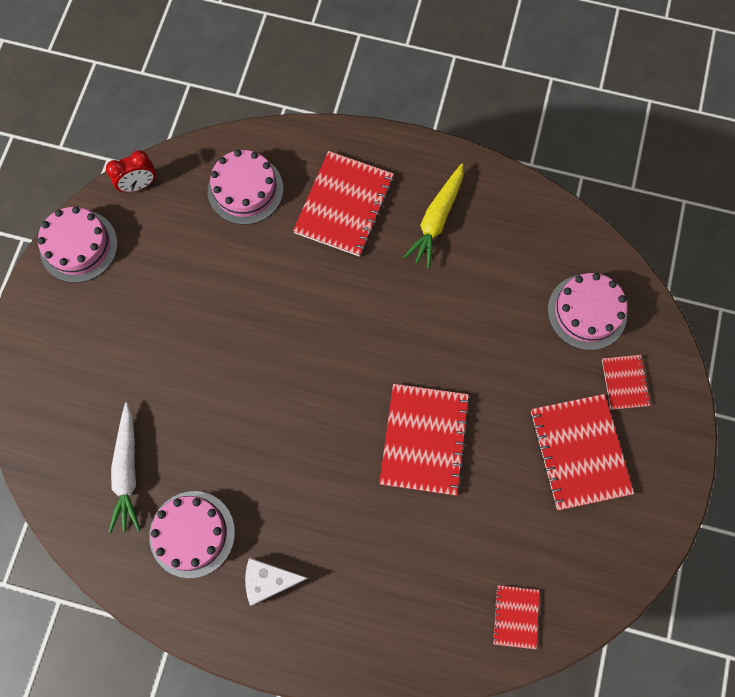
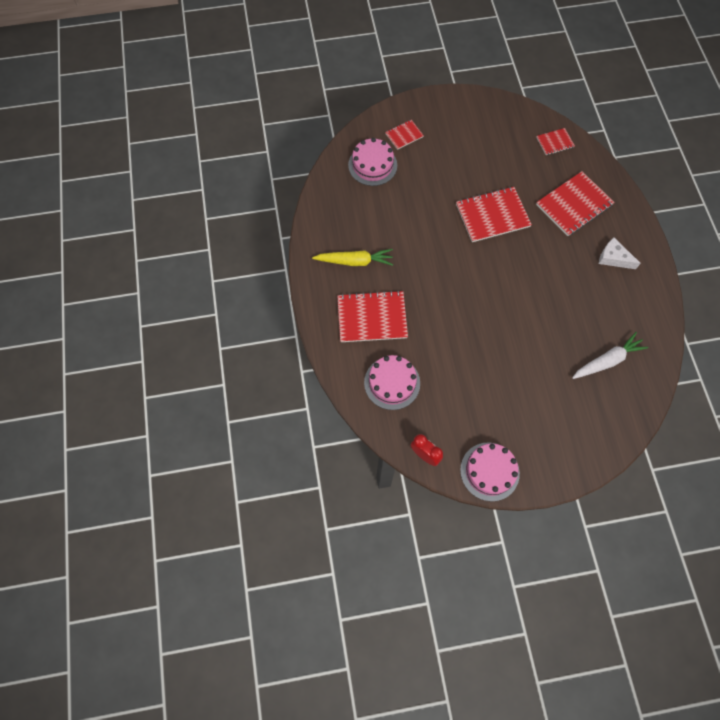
camera: 115 degrees left, 5 degrees down
pink cake [149,491,235,578] -> none
white cheese [245,558,308,606] -> white cheese turned 150 degrees clockwise [599,238,641,269]
red notebook [530,394,634,510] -> red notebook moved to [536,171,614,236]

